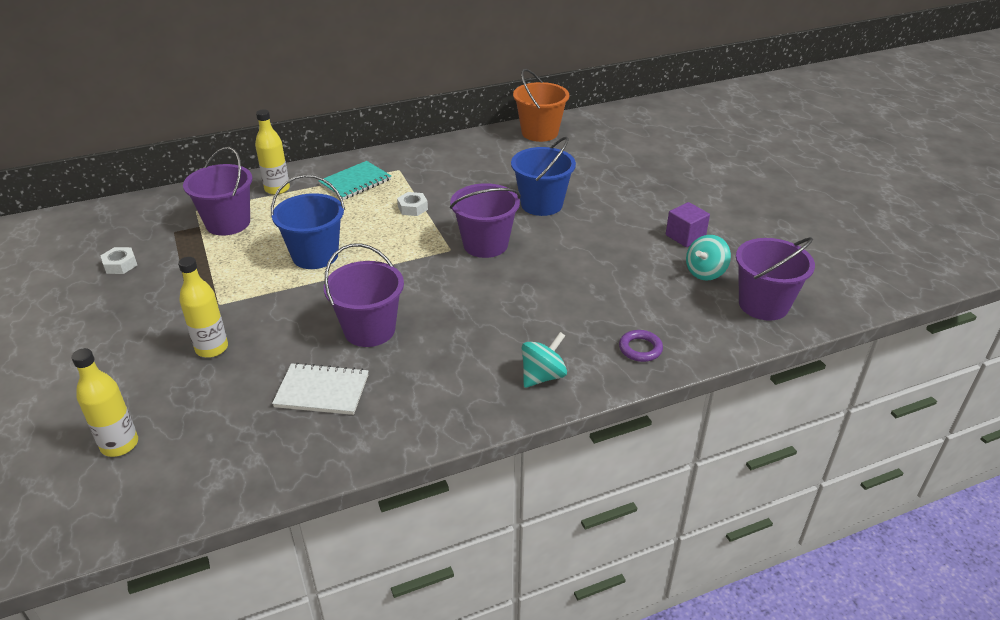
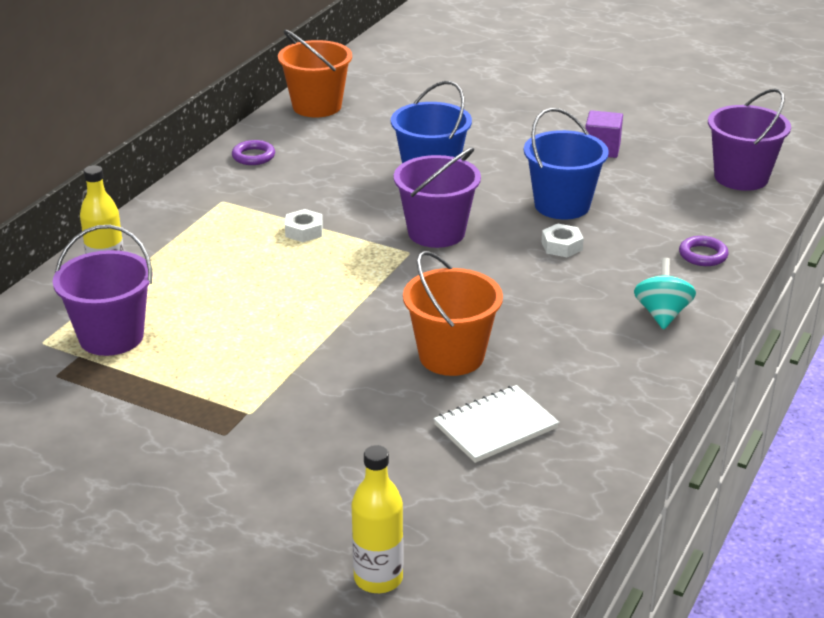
camera: 40 degrees left, 5 degrees down
white nut [101,247,137,274] -> white nut moved to [542,224,584,257]
yellow bottle [178,257,228,358] -> none
blue bucket [271,174,345,269] -> blue bucket moved to [524,108,609,219]
turquoise notebook [319,161,391,200] -> none
purple bucket [324,243,404,347] -> orange bucket [403,251,503,376]
turquoise spinning top [686,235,731,281] -> none
none -> purple ring [232,140,275,165]

